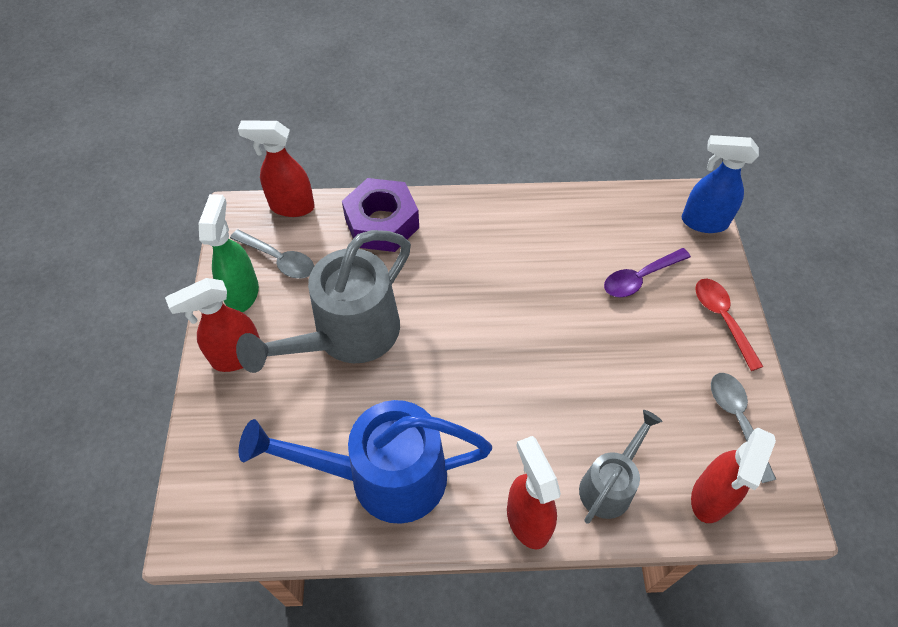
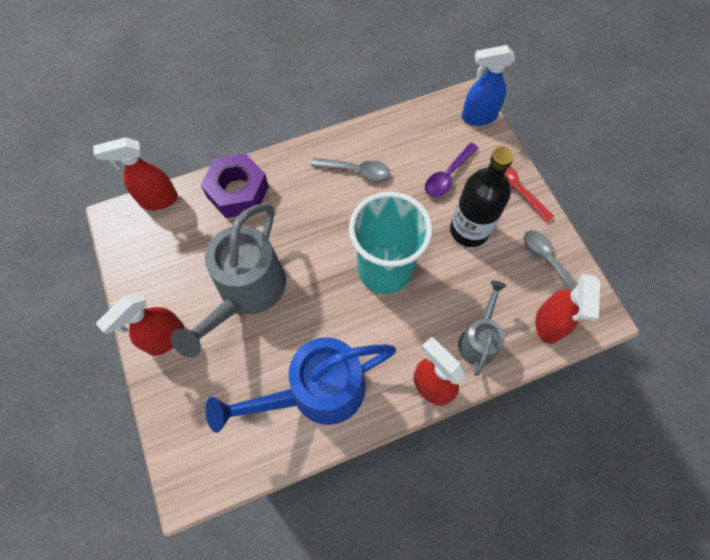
camera: 20 degrees left, 10 degrees up
green spray bottle [199,194,259,312] -> none
grey spoon [230,229,314,279] -> grey spoon moved to [311,158,390,181]
none -> turquoise cup [349,192,433,294]
none -> black bottle [450,147,514,247]

